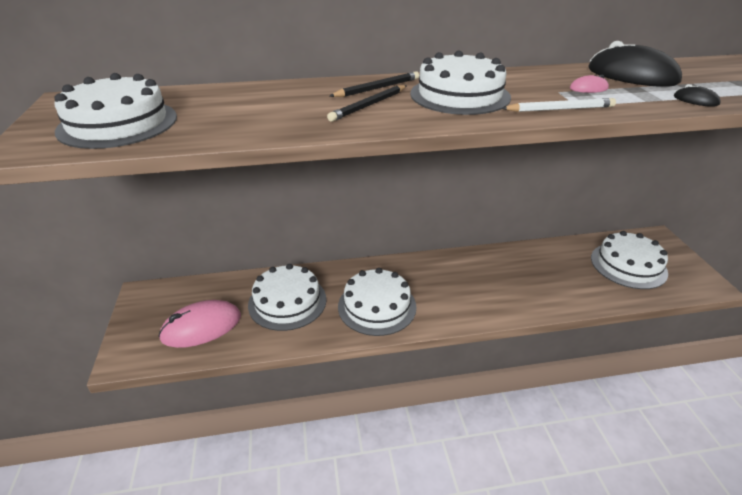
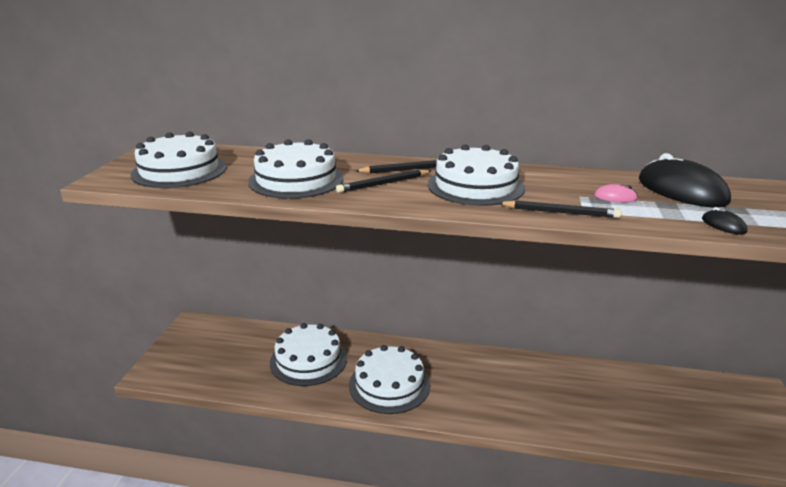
camera: 20 degrees right, 10 degrees down
pink mouse [158,300,241,348] -> none
white pencil [501,98,616,112] -> black pencil [498,200,621,218]
white cake [591,231,668,289] -> white cake moved to [248,139,344,199]

